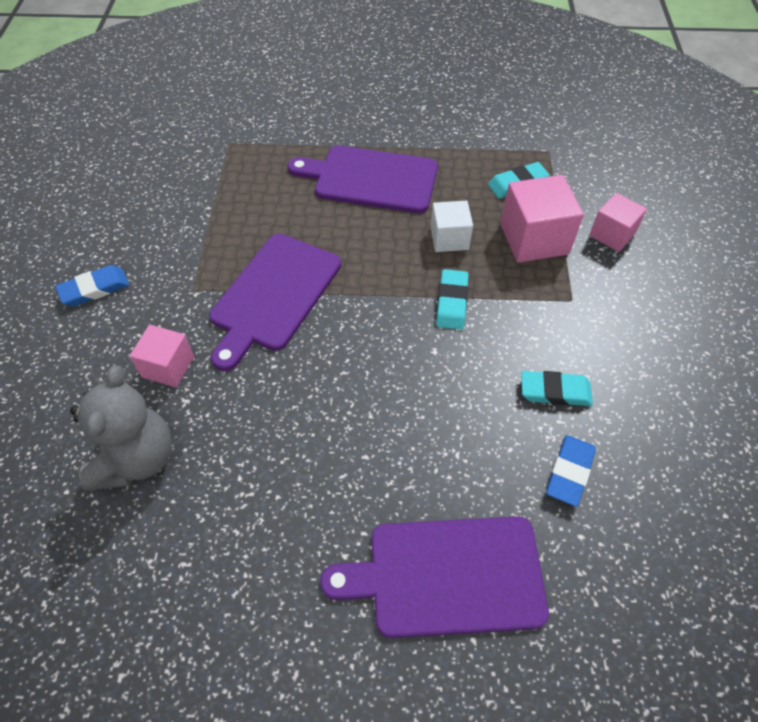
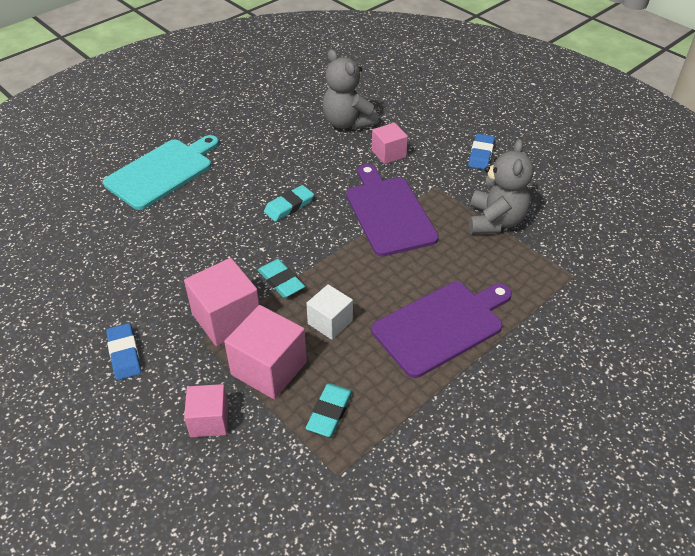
camera: 135 degrees right, 10 degrees down
purple cutting board [320,516,549,638] -> turquoise cutting board [103,135,219,210]
turquoise eraser [521,371,593,406] -> turquoise eraser moved to [264,185,314,221]
blue eraser [546,435,596,507] -> blue eraser moved to [106,323,141,380]
none -> pink cube [184,258,259,346]
none -> grey teddy bear [469,139,534,234]

